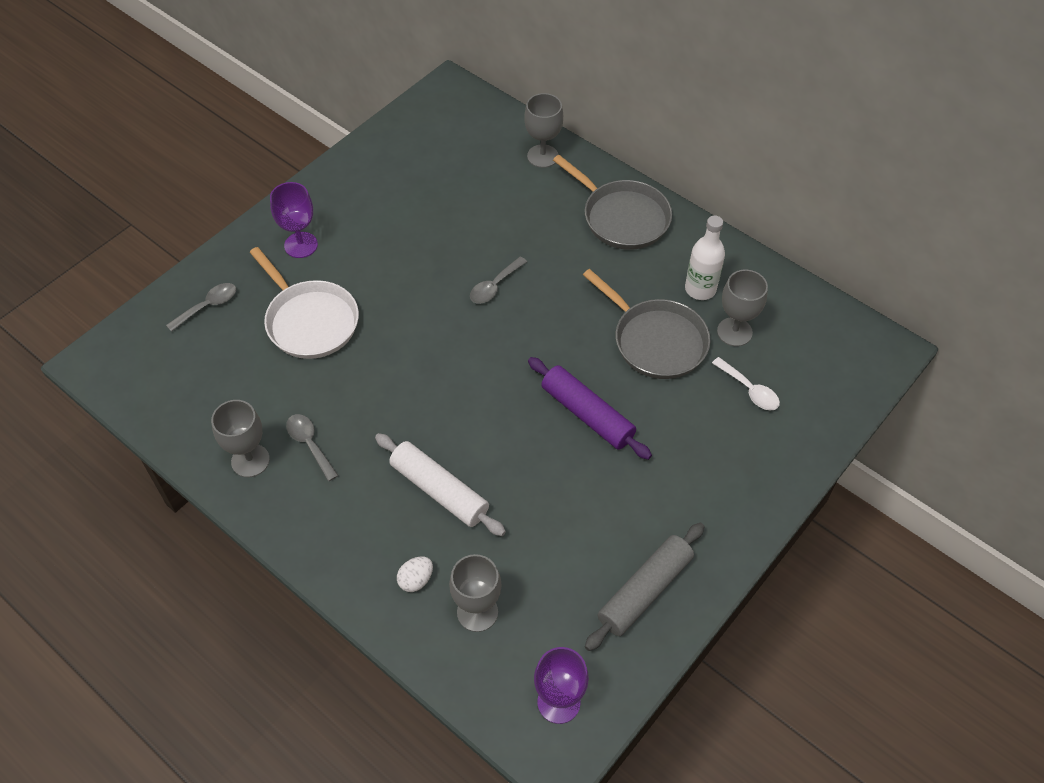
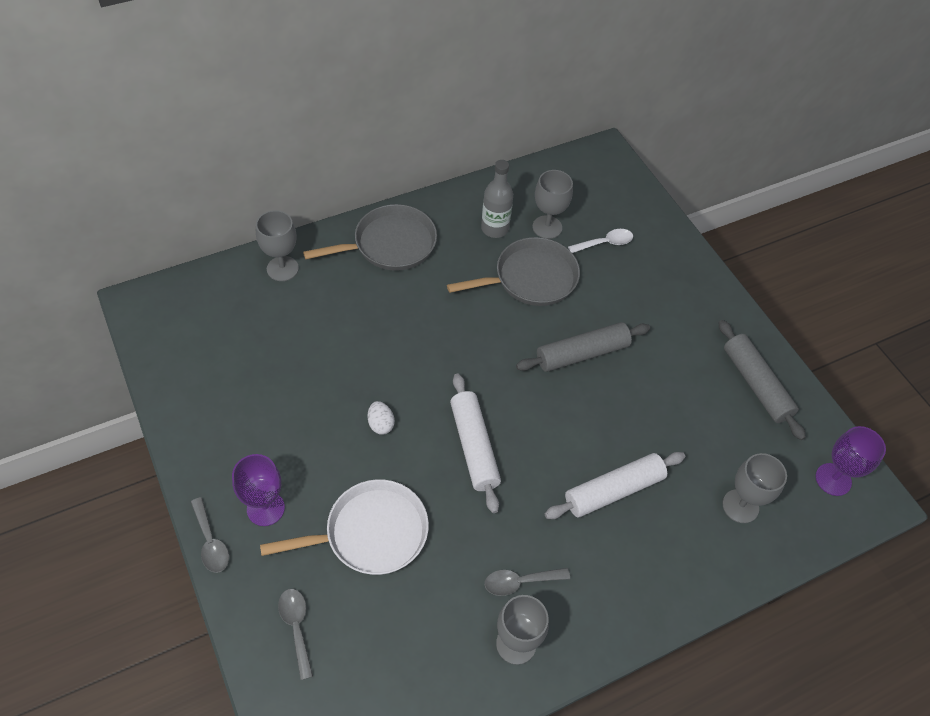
camera: 70 degrees left, 0 degrees up
white egg [397,557,433,592] -> white egg moved to [368,401,395,435]
grey spoon [470,256,527,304] -> grey spoon moved to [191,497,229,573]
purple rolling pin [528,357,652,460] -> grey rolling pin [516,322,650,372]
white bottle [685,216,725,300] -> grey bottle [481,160,513,238]
none -> white rolling pin [450,373,501,513]

